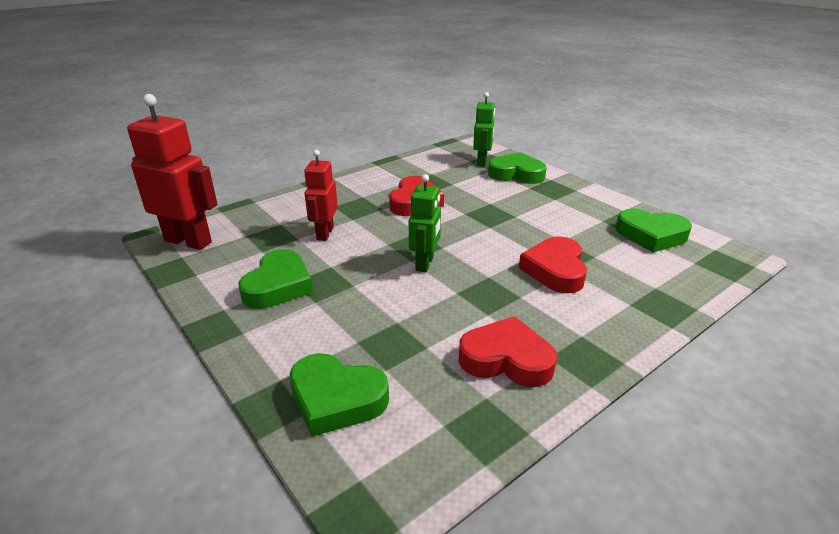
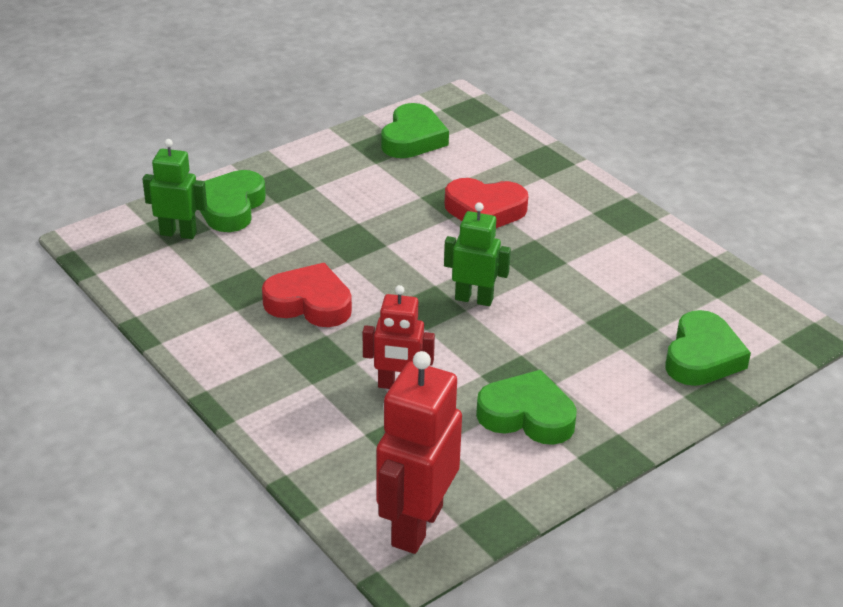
camera: 90 degrees left, 5 degrees up
red heart [459,316,557,387] -> none

